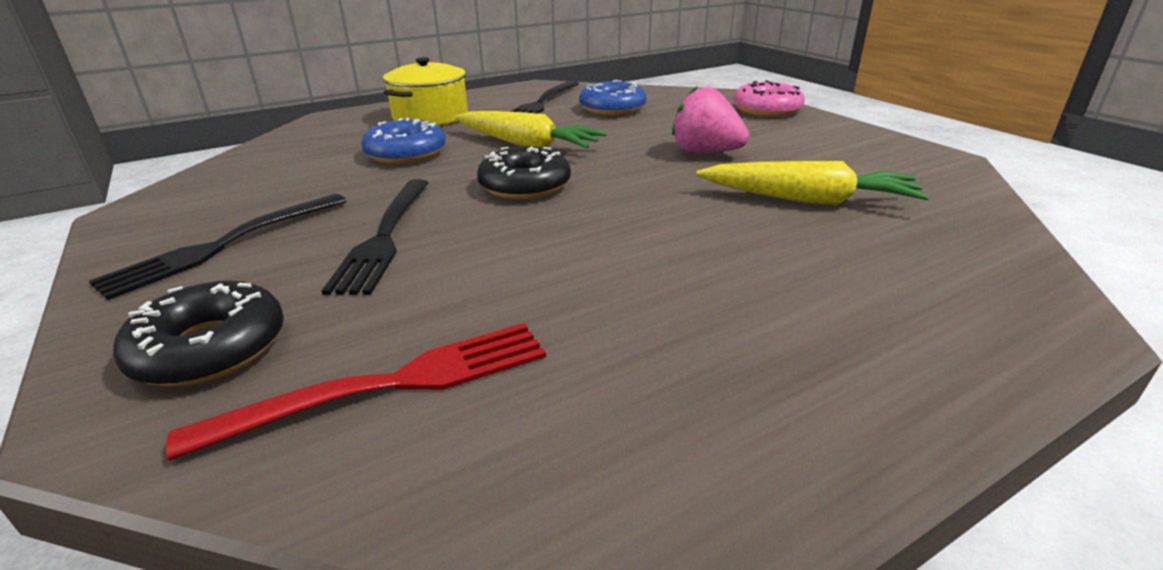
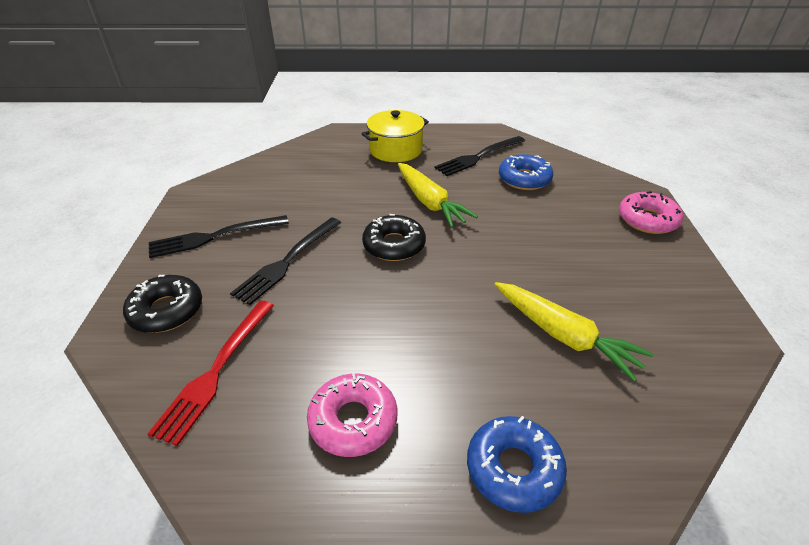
camera: 30 degrees right, 10 degrees up
red fork [166,323,546,461] -> red fork turned 105 degrees clockwise [148,301,274,446]
blue donut [361,118,446,164] -> blue donut moved to [467,416,567,513]
pink strawberry [672,87,749,153] -> none
none -> pink donut [307,373,397,457]

